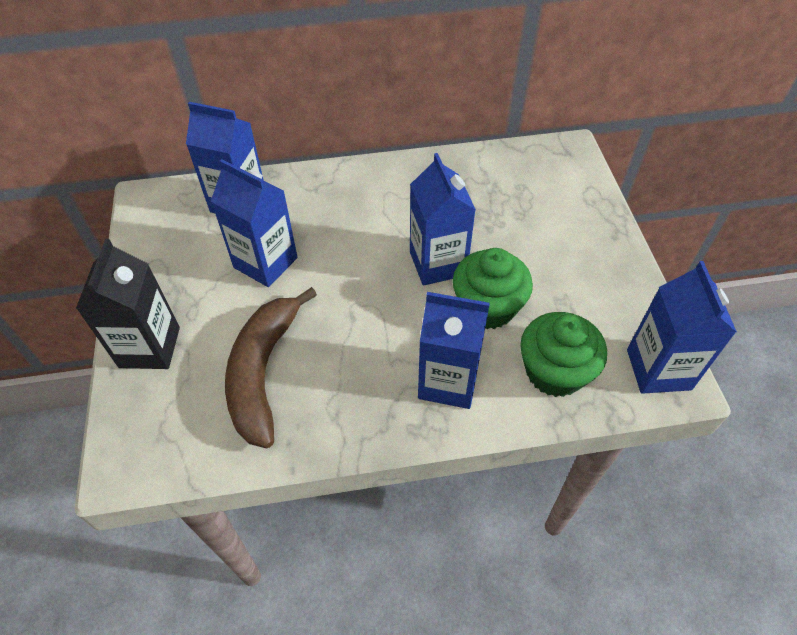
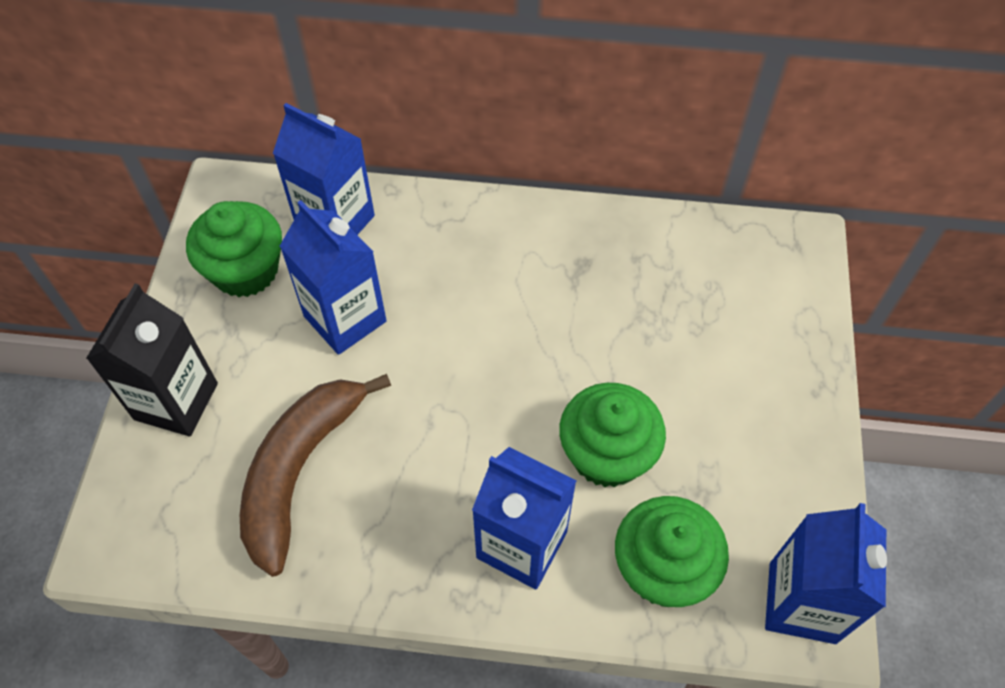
camera: 15 degrees right, 5 degrees up
blue carton [410,153,476,286] -> none
none -> green cupcake [186,201,282,297]

